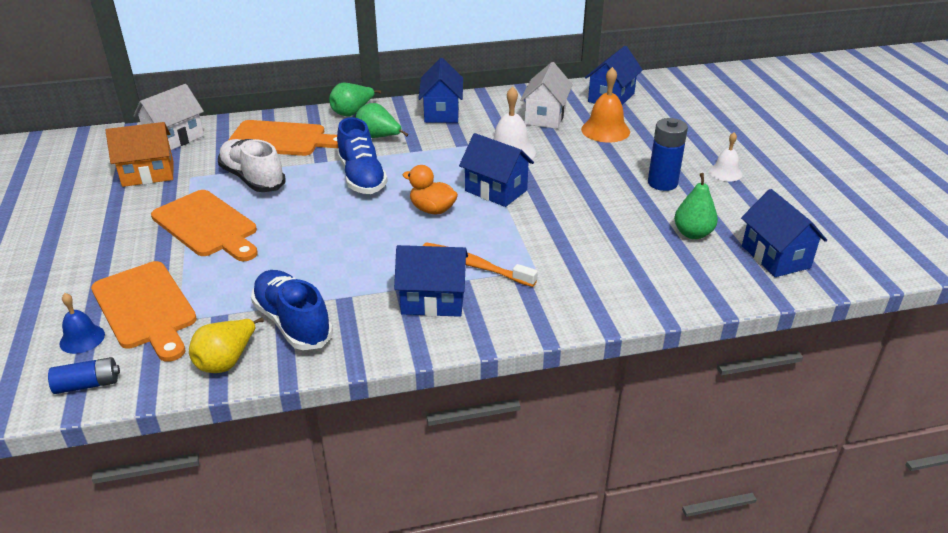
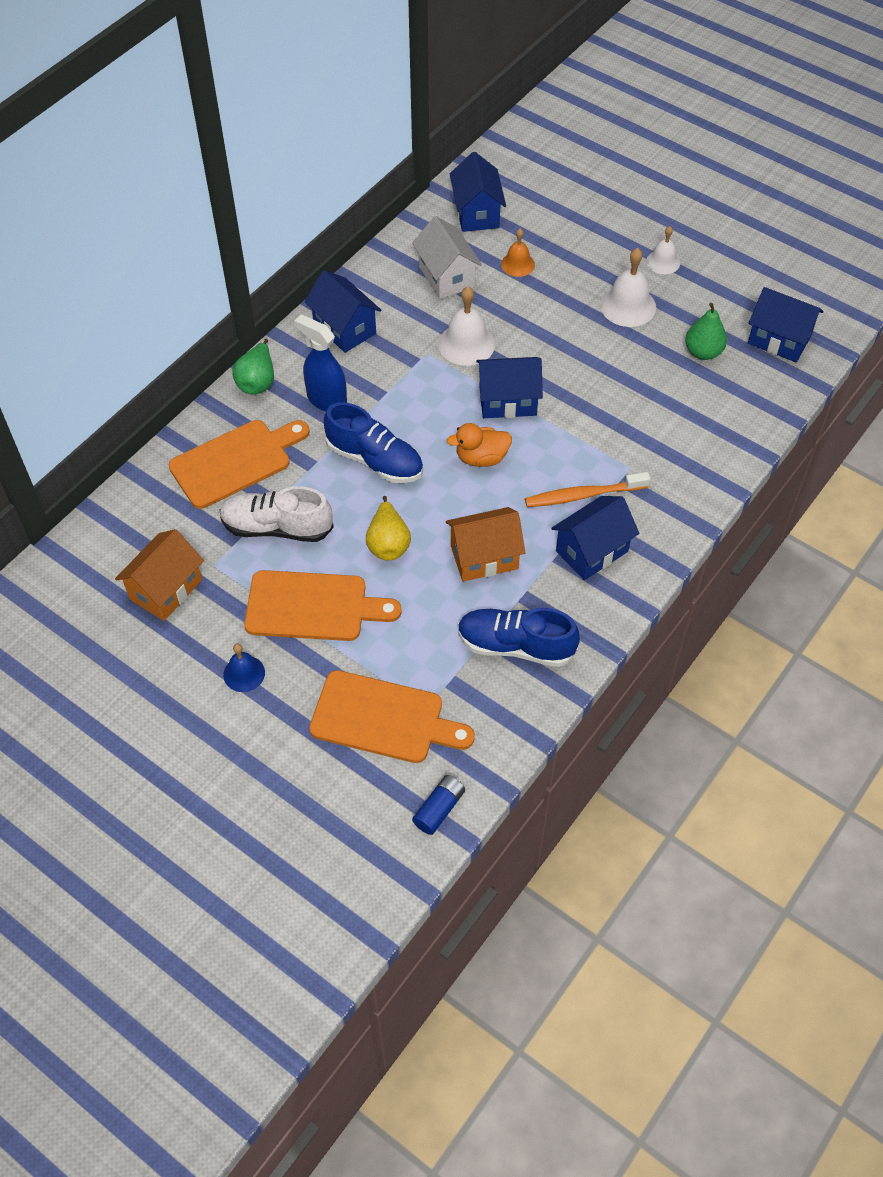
camera: 40 degrees left, 20 degrees up
blue bell [60,293,105,354] -> blue bell moved to [223,644,265,692]
white house [133,84,204,150] -> none
yellow pear [189,318,264,373] -> yellow pear moved to [366,496,411,561]
green pear [355,103,409,138] -> blue spray bottle [294,314,347,411]
orange bell [581,67,630,142] -> orange bell [501,229,535,277], size x0.62
blue battery [648,118,688,191] -> white bell [600,248,656,327]
none -> orange house [446,507,526,582]

